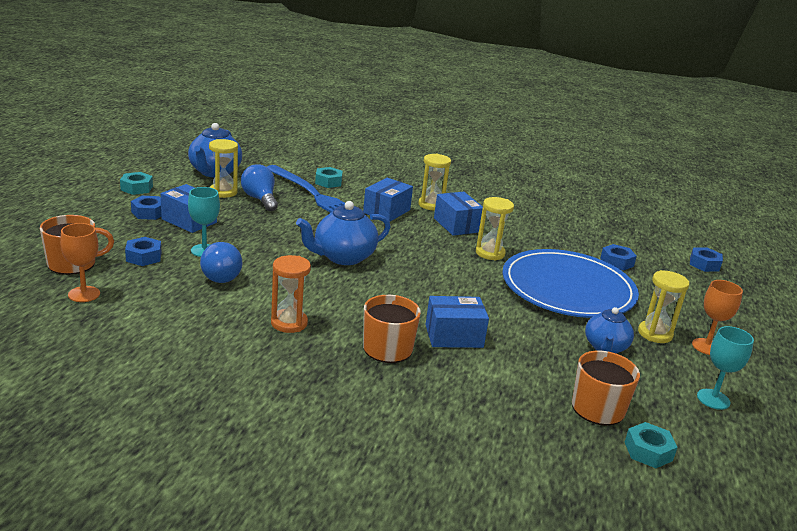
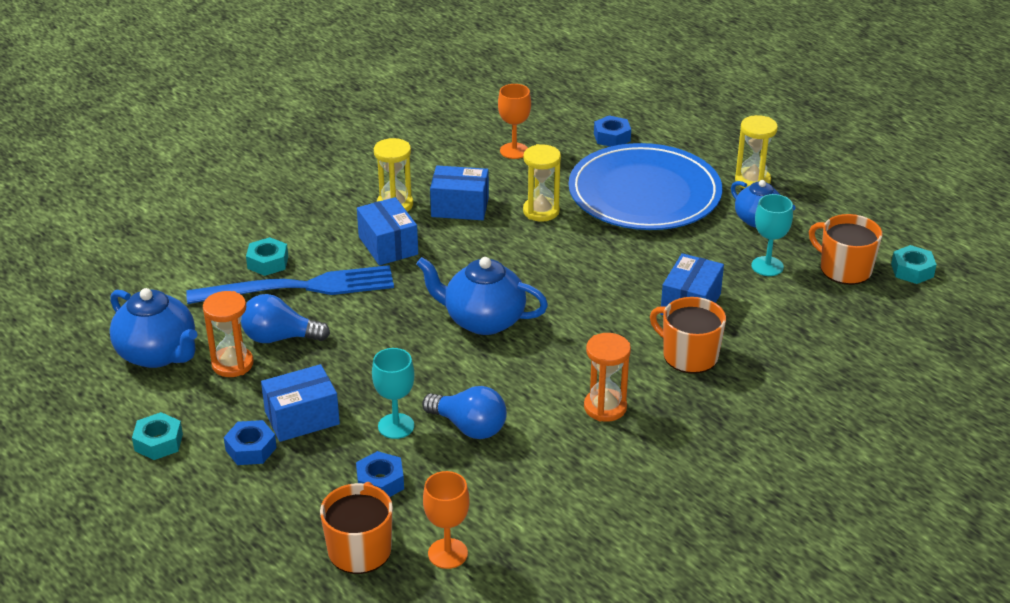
camera: 55 degrees left, 10 degrees up
yellow hourglass [209,139,238,198] -> orange hourglass [203,291,254,377]
blue teapot [296,201,390,265] -> blue teapot turned 105 degrees clockwise [416,257,548,335]
blue nut [690,248,723,272] -> none
orange goblet [692,280,743,355] -> orange goblet moved to [498,84,531,159]
turquoise goblet [697,326,754,410] -> turquoise goblet moved to [751,194,793,276]

